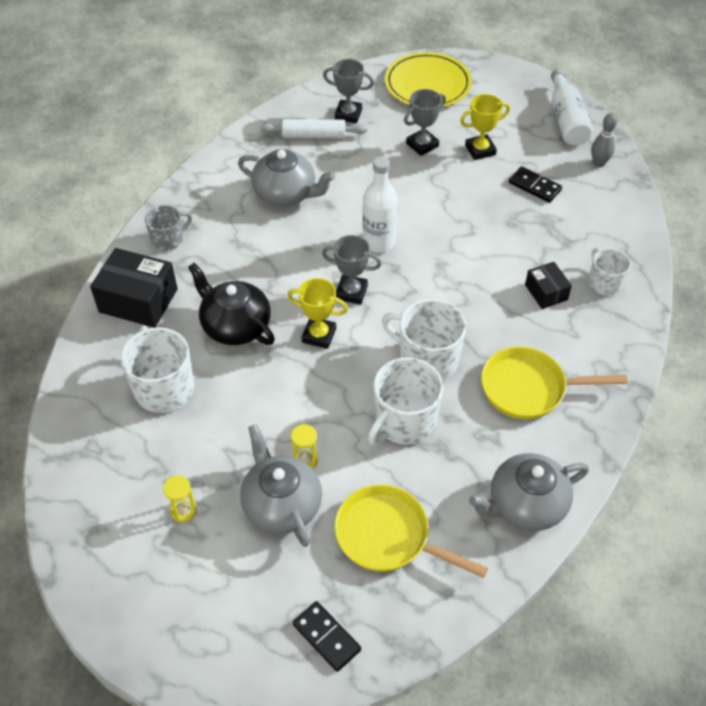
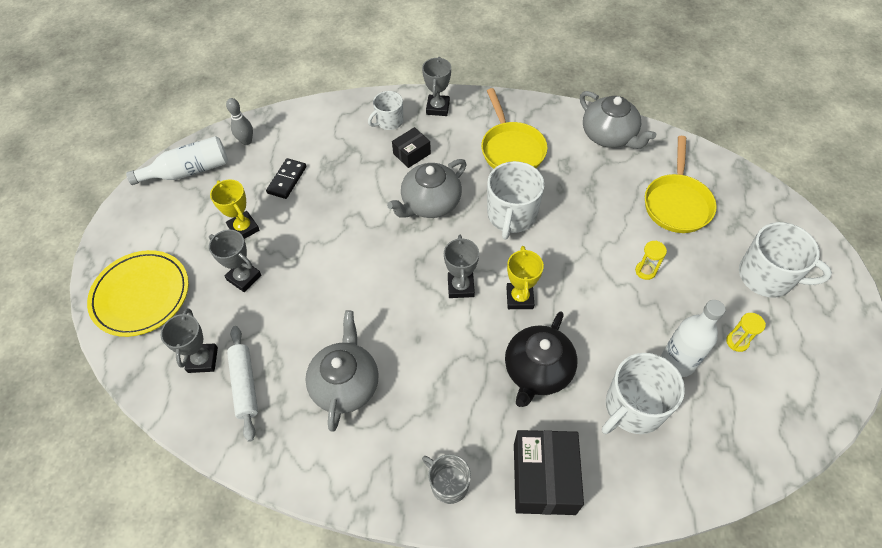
camera: 105 degrees left, 5 degrees up
grey teapot [240,424,322,547] -> grey teapot moved to [387,159,467,218]
black domino [293,601,361,672] -> none
white bottle [362,157,398,253] -> white bottle moved to [661,300,726,377]
white mug [368,357,443,445] -> white mug moved to [739,222,832,298]
none -> grey trophy [422,57,451,116]

